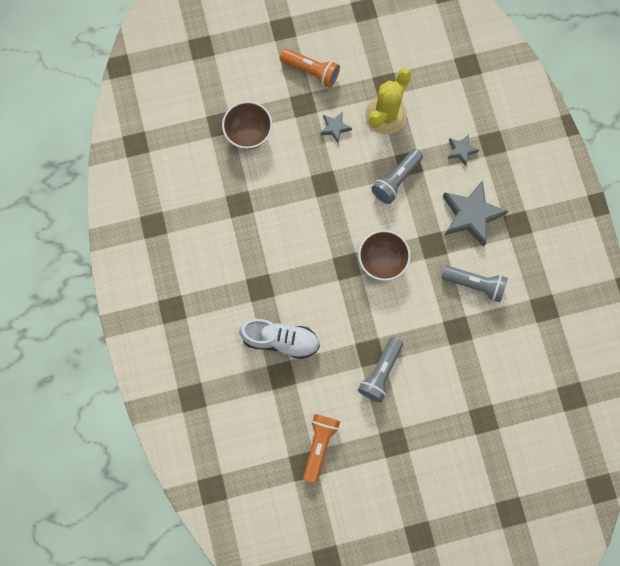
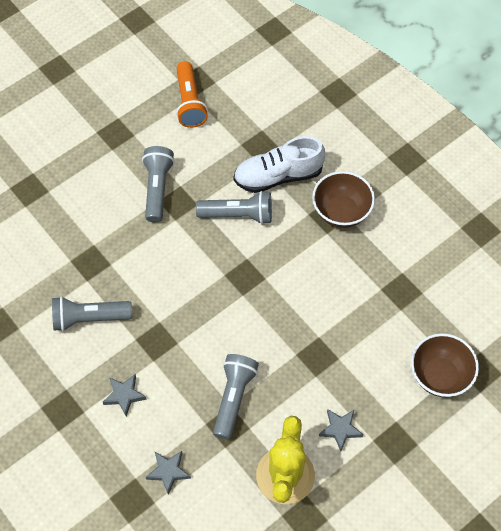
camera: 155 degrees right, 15 degrees down
orange flashlight [280,48,340,88] -> none
brown bowl [358,230,411,281] -> brown bowl moved to [312,171,375,228]
grey star [443,180,508,247] -> grey star [103,374,147,417], size x0.50
none -> grey flashlight [196,191,272,224]

